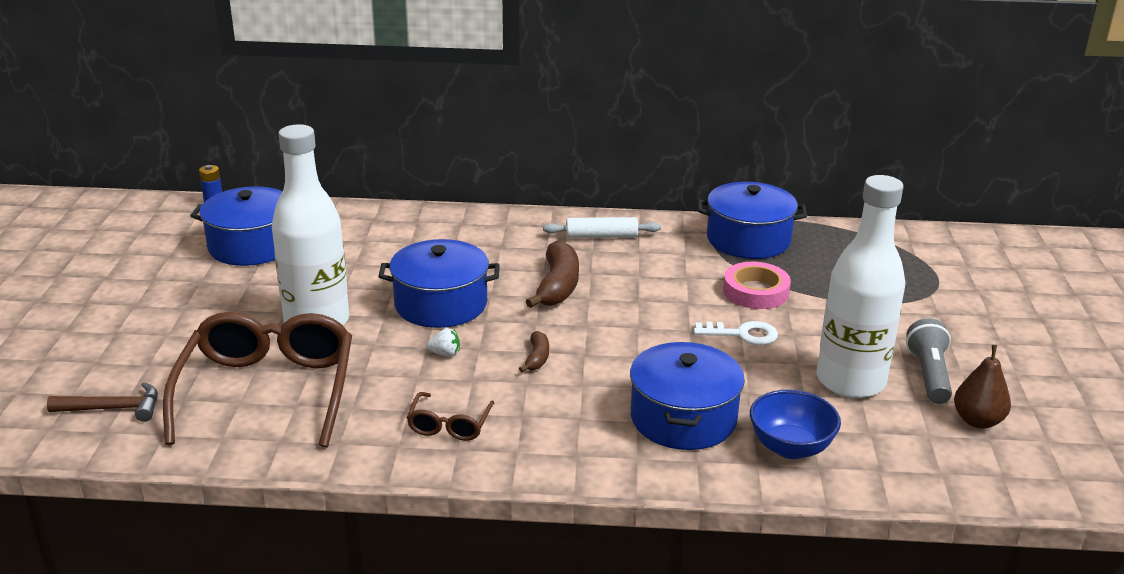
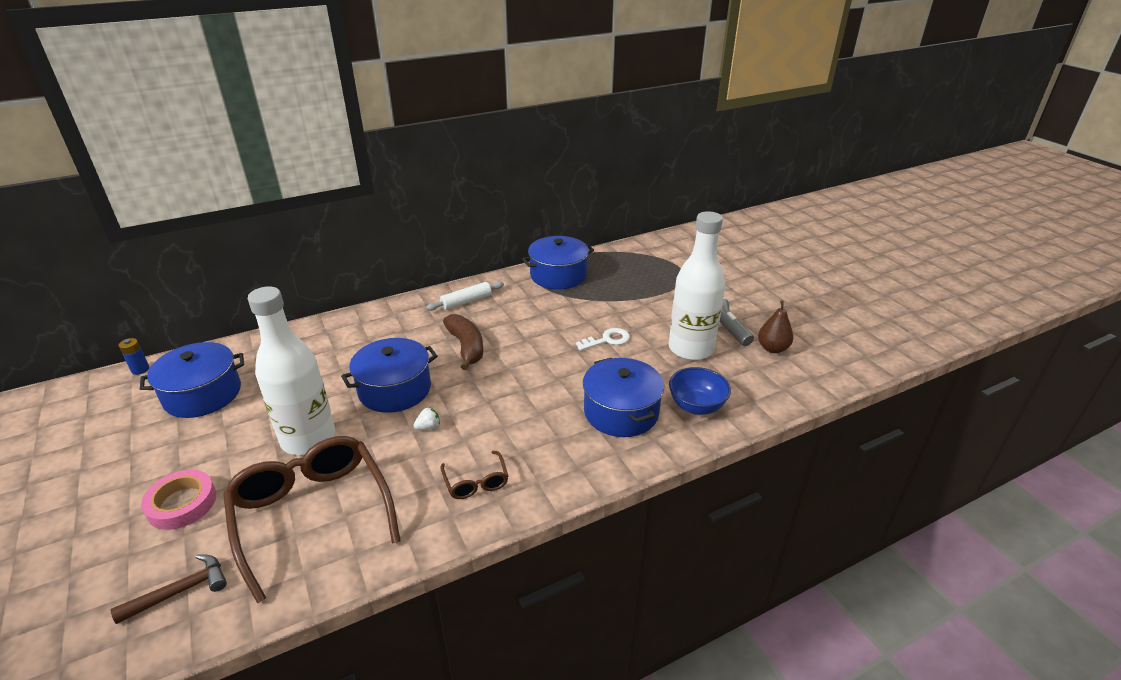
camera: 30 degrees left, 5 degrees up
brown banana [519,331,549,372] -> none
pink tape [723,262,791,309] -> pink tape moved to [141,470,216,530]

